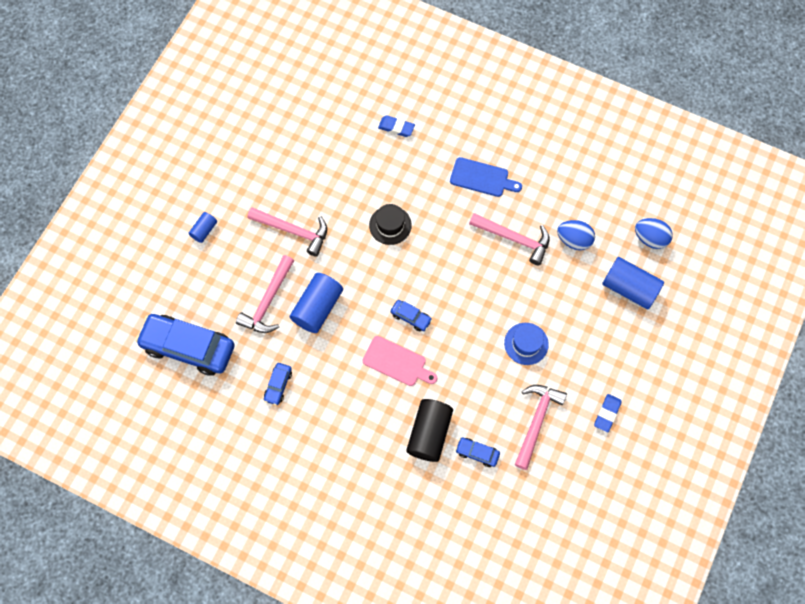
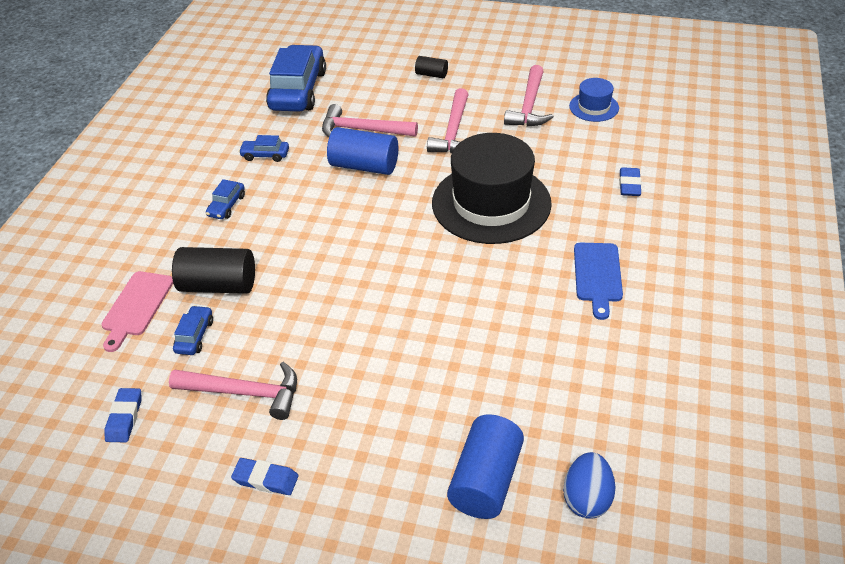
camera: 80 degrees right, 25 degrees down
blue cylinder [189,212,217,243] -> black cylinder [415,56,448,78]
pink cutting board [363,336,437,386] -> pink cutting board moved to [101,271,173,352]
black hat [369,204,412,245] -> black hat [432,133,552,244], size x2.16
blue car [391,300,432,331] -> blue car moved to [206,179,245,219]
pink hammer [469,213,549,266] -> pink hammer moved to [504,65,554,126]
blue hat [504,323,549,365] -> blue hat moved to [569,78,619,122]
blue egg [557,220,595,250] -> none
none -> blue eraser [104,388,142,442]

